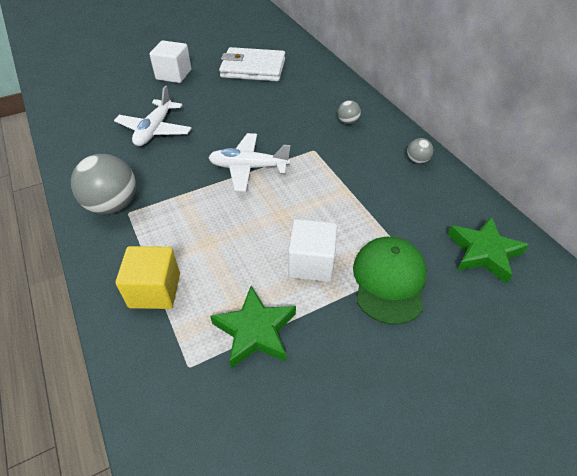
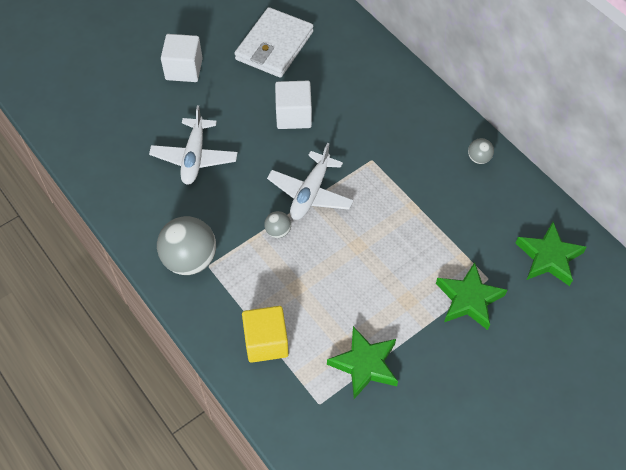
camera: 10 degrees left, 10 degrees up
white plane [208,133,290,192] -> white plane turned 60 degrees counterclockwise [267,143,354,220]
white wallet [219,47,285,81] -> white wallet turned 60 degrees counterclockwise [235,7,313,78]
white cube [288,219,337,282] -> white cube moved to [275,81,312,129]
grey ball [338,100,361,124] -> grey ball moved to [264,211,291,238]
green cap [353,237,427,325] -> green star [436,262,507,330]

